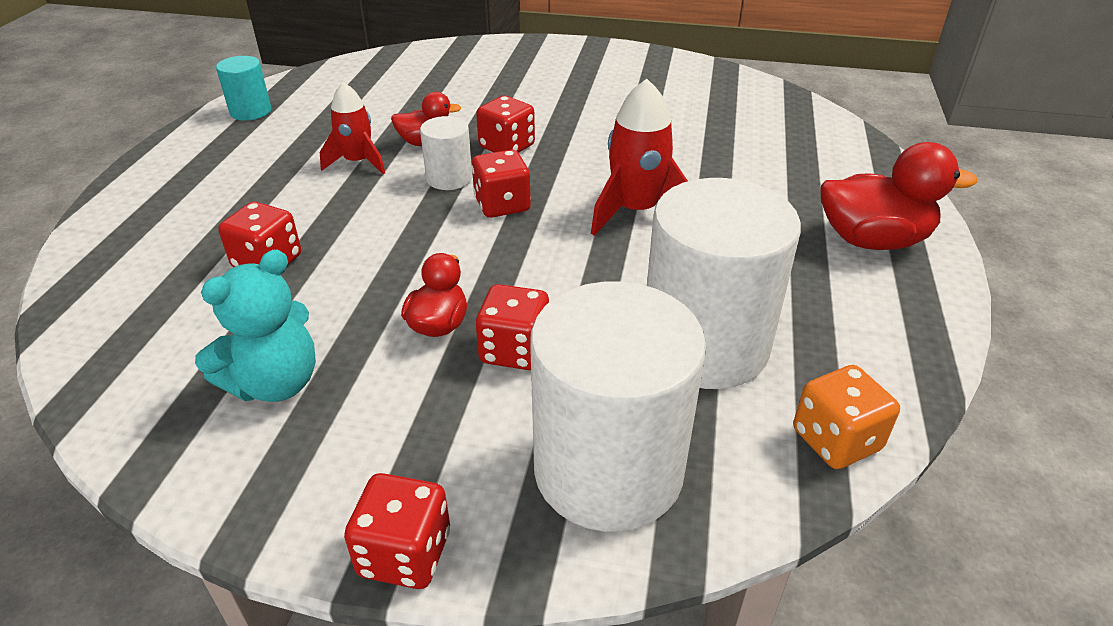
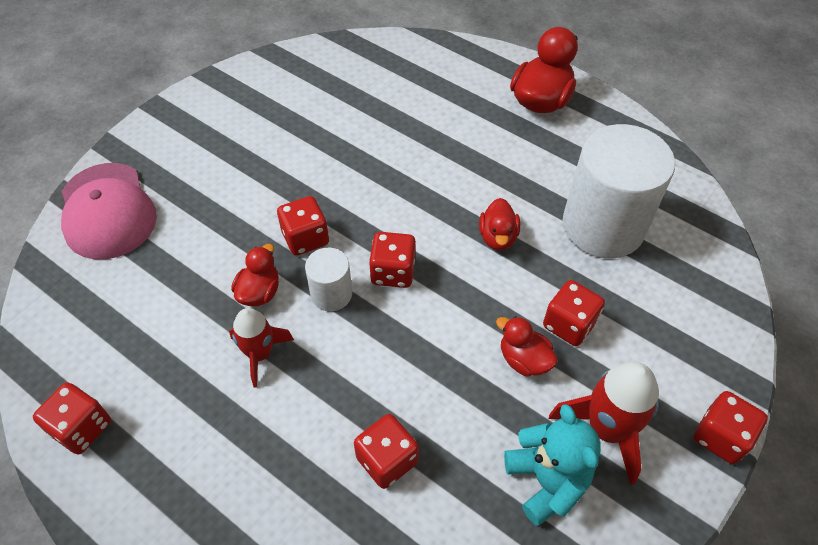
camera: 65 degrees left, 15 degrees up
turquoise cylinder [216,56,271,120] -> red dice [33,382,111,454]
white cylinder [530,281,706,532] -> none
red rocket [591,79,688,236] -> red rocket moved to [549,362,659,485]
orange dice [793,365,900,469] -> none
none -> pink cap [61,163,157,259]
none -> red duck [479,198,520,251]

